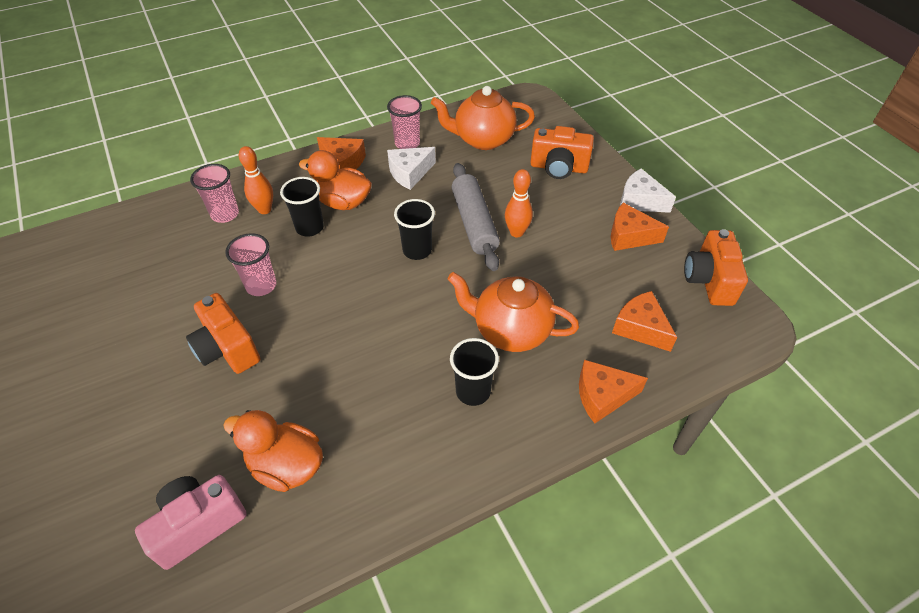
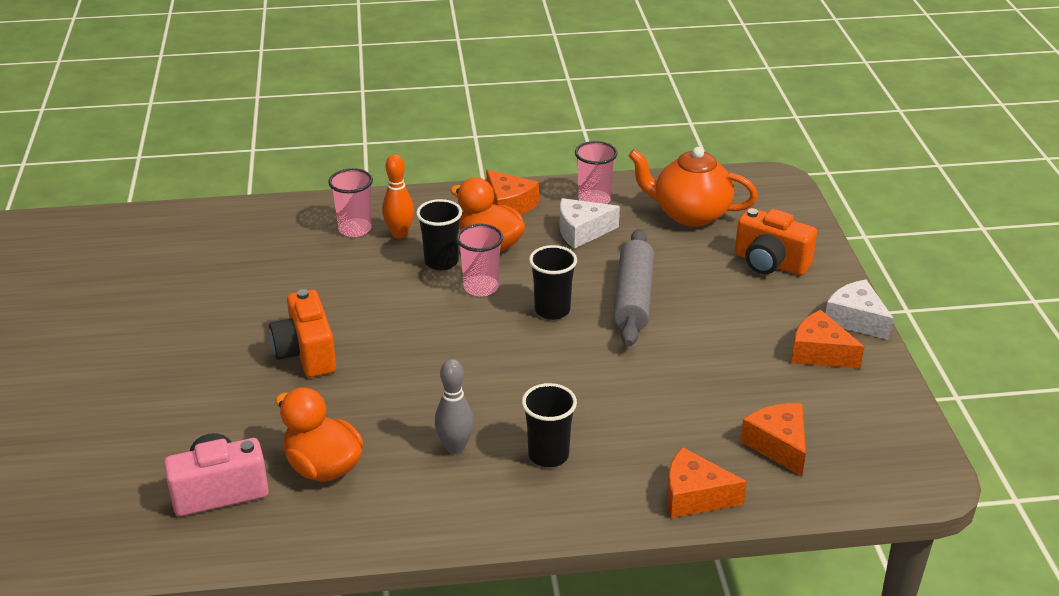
camera: 20 degrees right, 15 degrees down
pink cup [225,233,276,296] -> pink cup moved to [456,224,503,297]
orange teapot [447,272,579,352] -> none
orange bowling pin [505,169,533,238] -> none
orange camera [684,229,748,306] -> none
none -> grey bowling pin [435,359,474,454]

